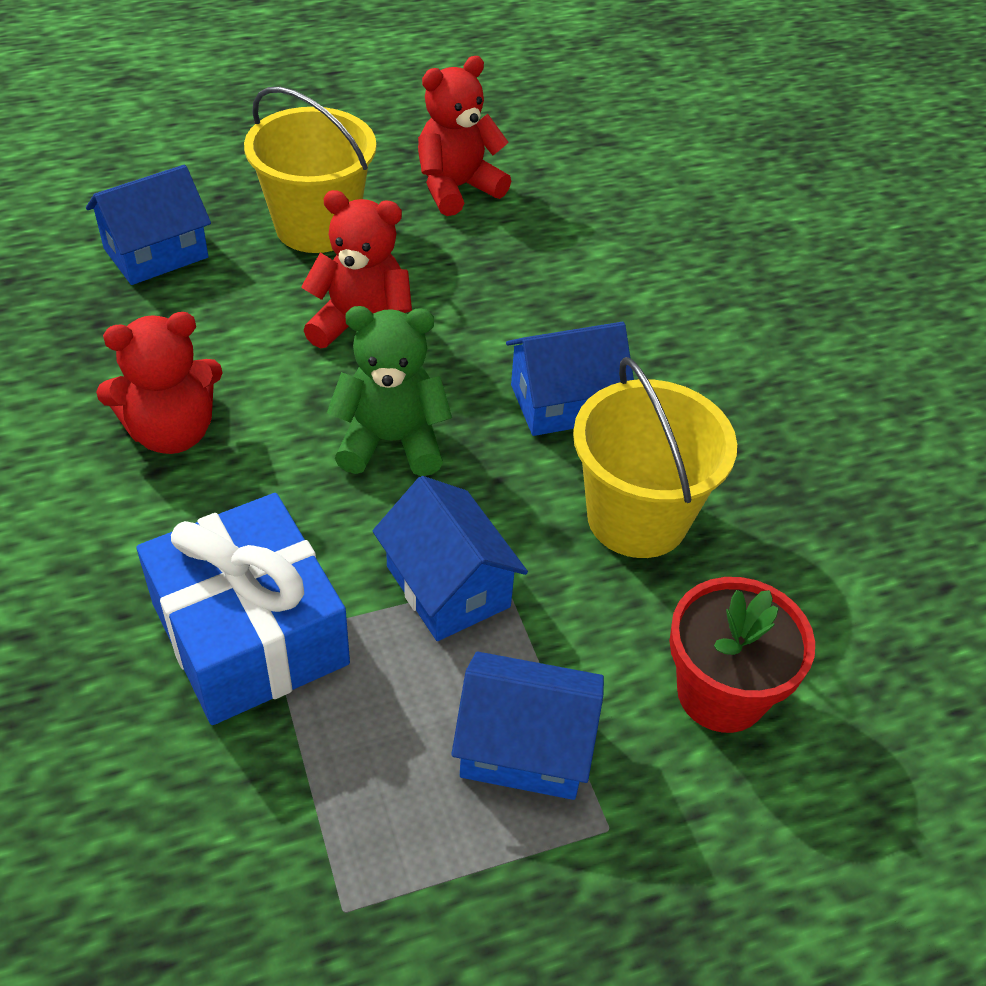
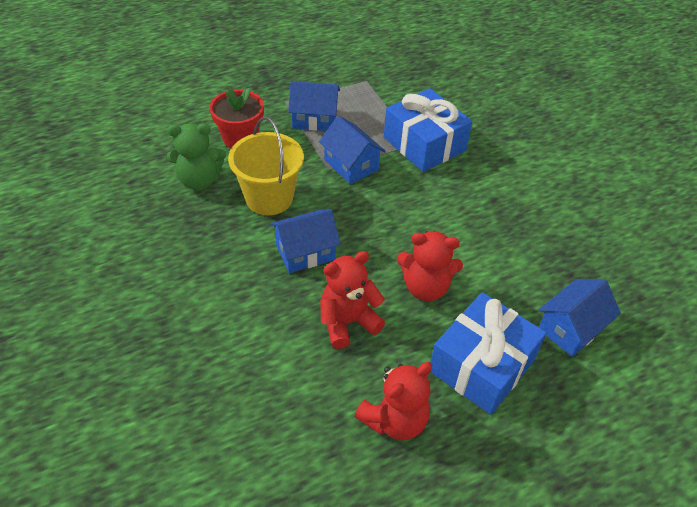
camera: 175 degrees right, 0 degrees up
red teddy bear [96,312,223,454] -> red teddy bear moved to [320,251,385,349]
yellow bucket [244,87,377,253] -> blue gift [430,292,546,415]
green teddy bear [327,306,452,476] -> green teddy bear moved to [167,123,226,190]

